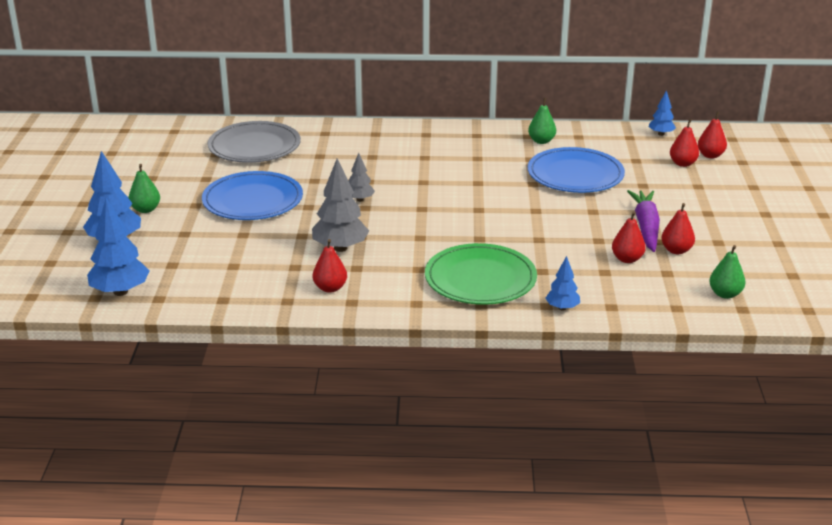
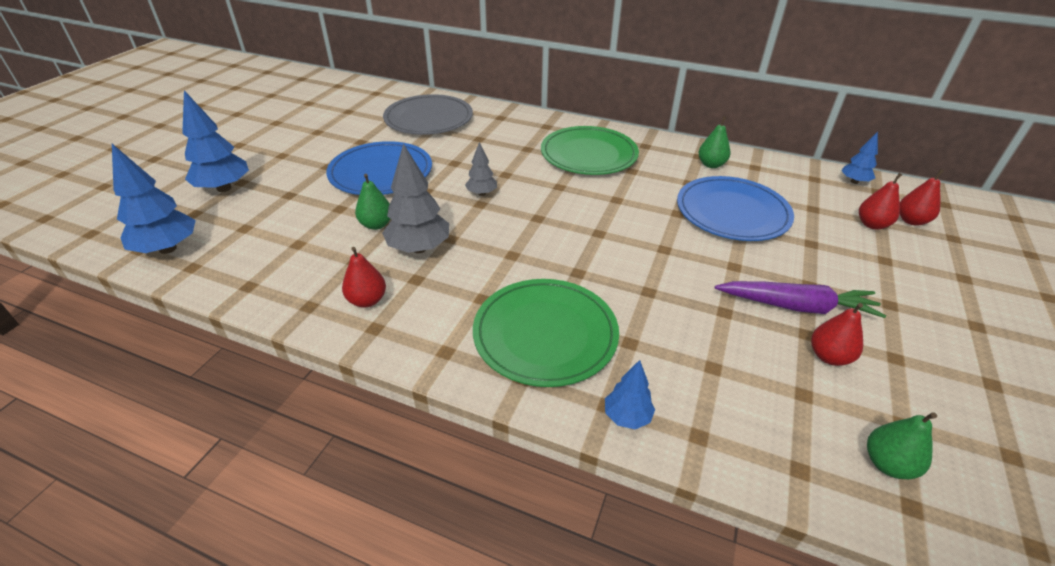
camera: 20 degrees right, 10 degrees up
green pear [128,164,160,213] -> green pear moved to [355,174,390,230]
red pear [612,211,646,263] -> none
purple carrot [627,190,660,252] -> purple carrot turned 75 degrees clockwise [715,281,886,318]
none -> green plate [541,126,639,175]

